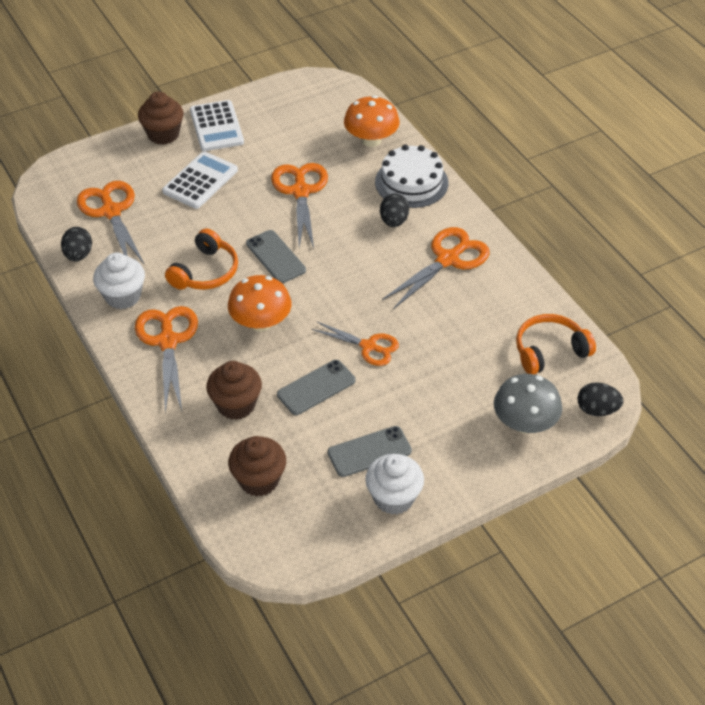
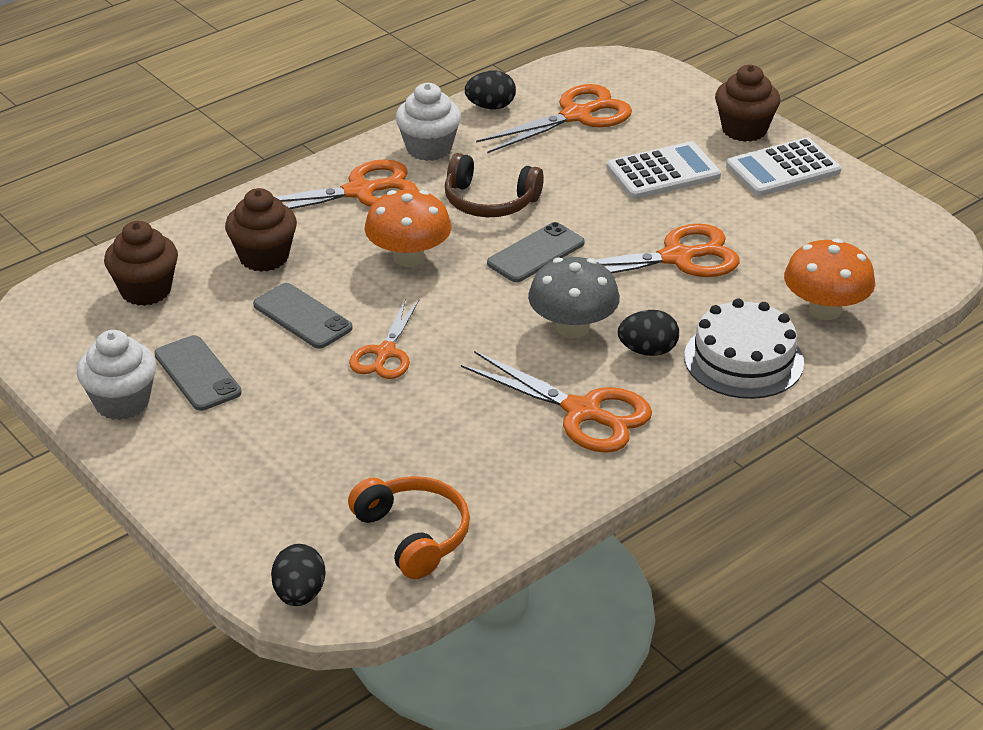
camera: 80 degrees right, 10 degrees down
white calculator [162,151,238,209] -> white calculator turned 45 degrees counterclockwise [607,141,721,199]
orange headphones [165,228,238,290] -> brown headphones [445,153,544,217]
grey mushroom [494,374,562,433] -> grey mushroom moved to [528,257,620,338]

